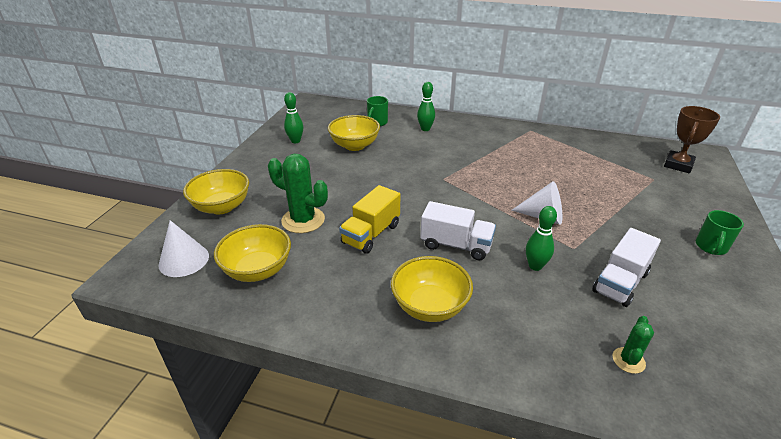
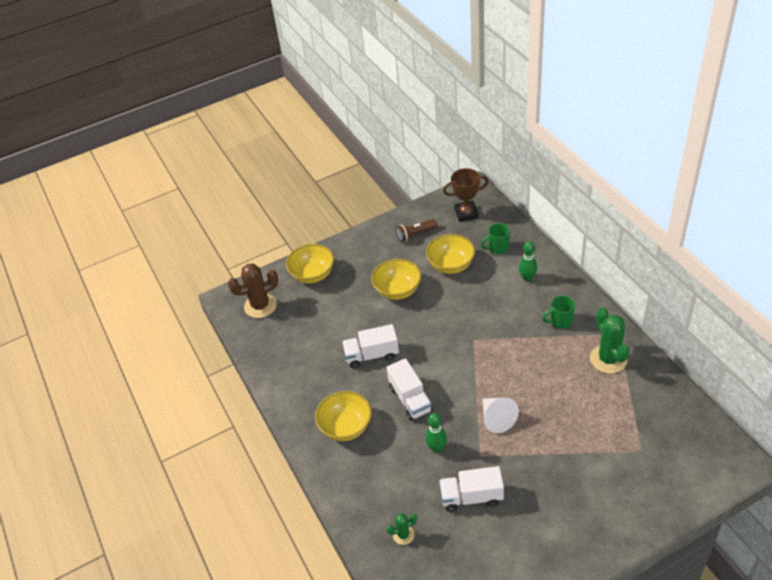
camera: 50 degrees right, 10 degrees up
white cone [159,220,209,277] -> brown cactus [228,263,278,318]
yellow bowl [214,224,291,282] -> yellow bowl moved to [371,259,421,300]
green cactus [268,154,328,233] -> green cactus moved to [590,307,630,374]
green bowling pin [284,92,303,143] -> brown flashlight [396,219,437,242]
yellow truck [339,185,400,254] -> white truck [342,324,399,368]
brown trophy [664,106,720,173] -> brown trophy moved to [443,168,488,222]
green mug [696,210,744,255] -> green mug moved to [542,295,575,329]

